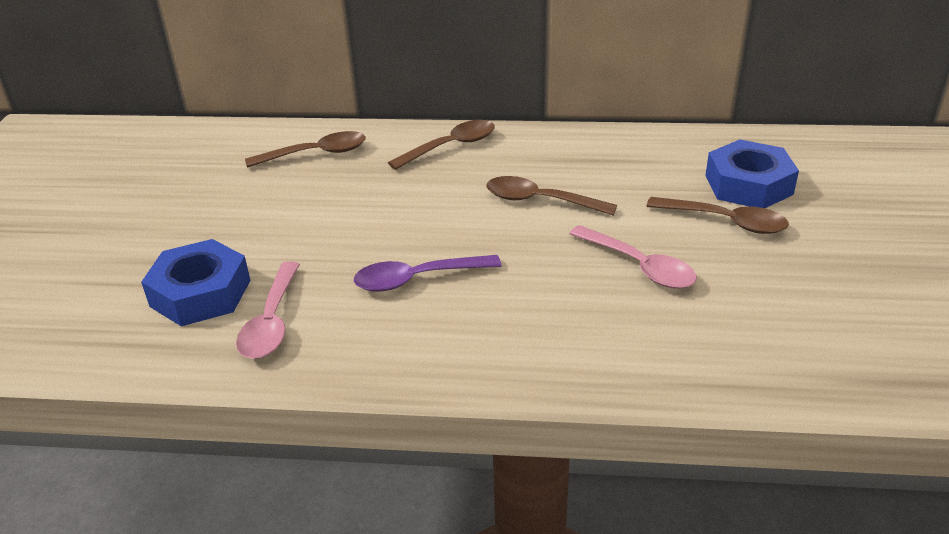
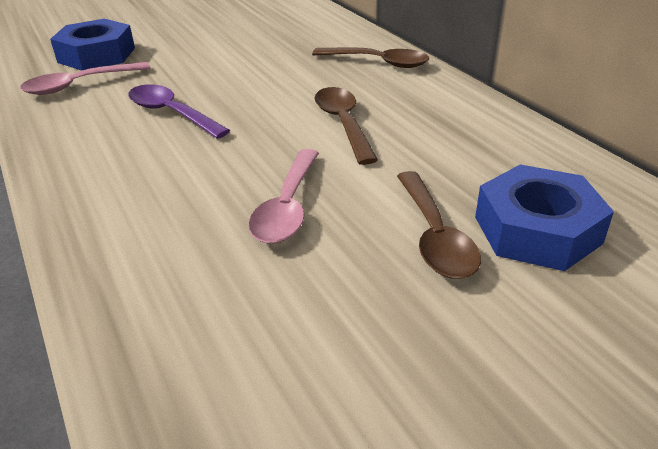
camera: 55 degrees right, 0 degrees up
brown spoon [245,131,366,168] -> none

